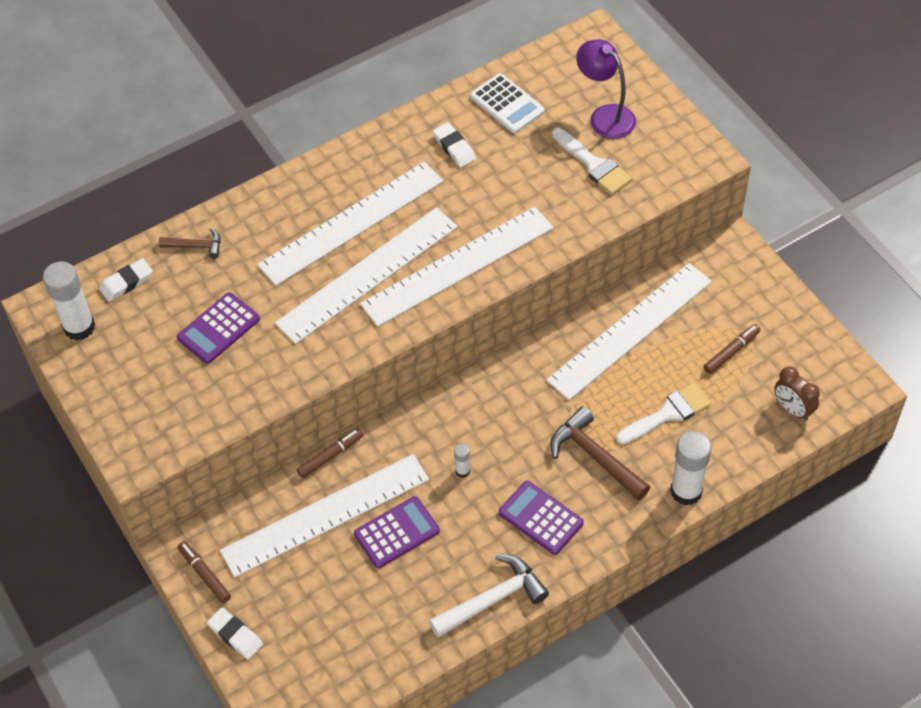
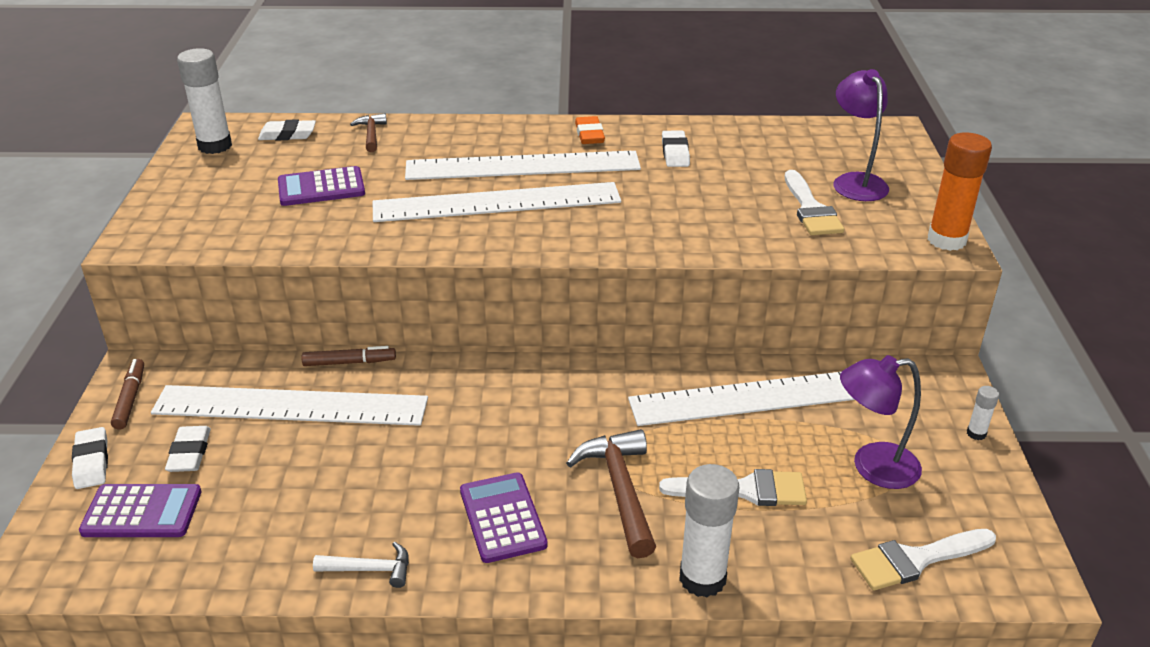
camera: 30 degrees right, 20 degrees down
brown hammer [159,228,221,259] -> brown hammer turned 135 degrees counterclockwise [350,113,387,152]
purple calculator [354,496,440,568] -> purple calculator moved to [79,484,202,537]
white ruler [360,207,553,327] -> none
white hammer [429,554,549,638] -> white hammer [313,542,409,588], size x0.57
white glue stick [454,444,470,478] -> white glue stick moved to [967,386,999,440]
white calculator [470,73,545,133] -> none
brown marker [703,324,760,374] -> purple lamp [840,355,922,489]
brown clock [775,366,820,421] -> white brush [850,529,996,591]
none -> white eraser [165,426,211,472]
none -> orange eraser [575,116,605,144]
none -> orange glue stick [927,133,992,251]

